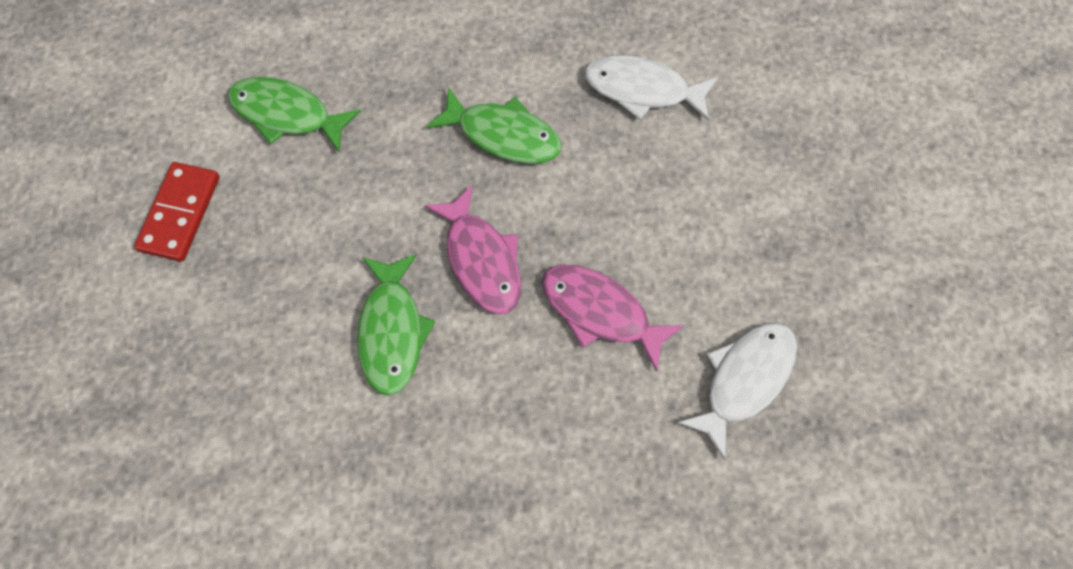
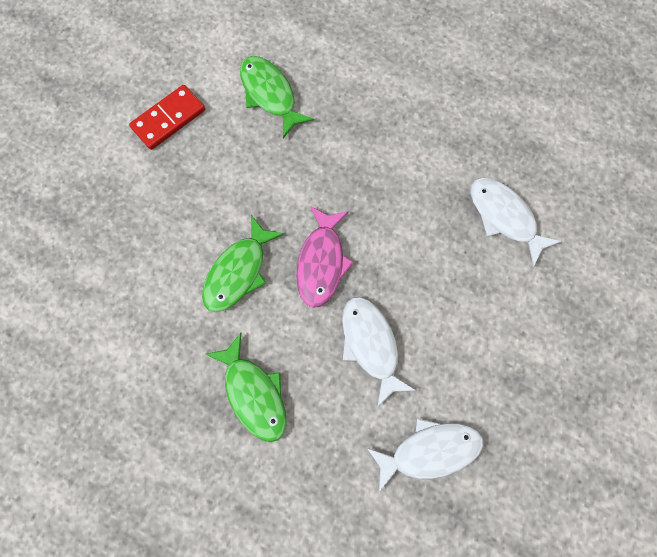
camera: 35 degrees right, 5 degrees up
green fish [427,87,562,164] -> green fish moved to [205,333,287,442]
pink fish [542,264,684,372] -> white fish [342,297,416,407]

